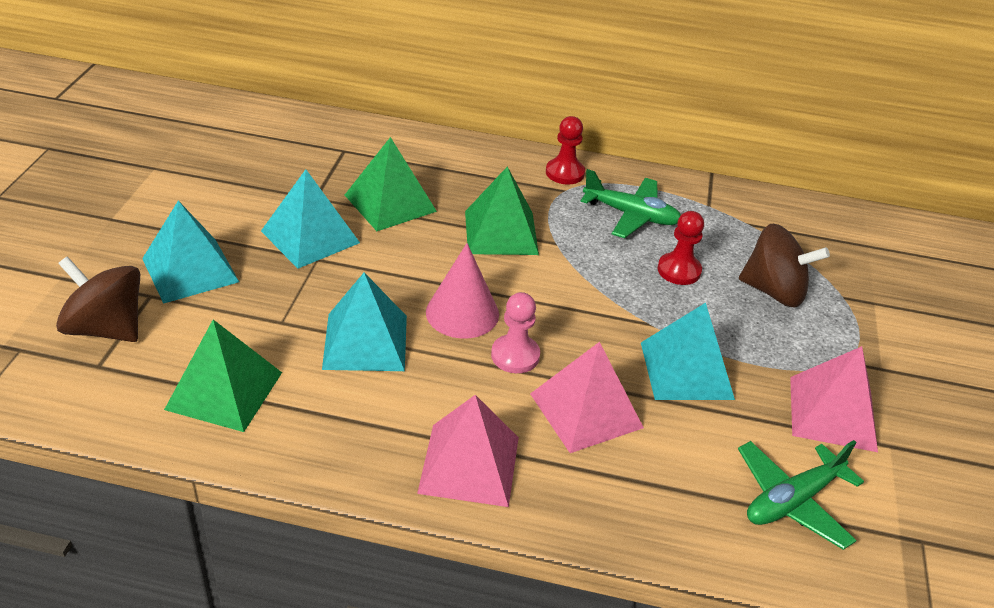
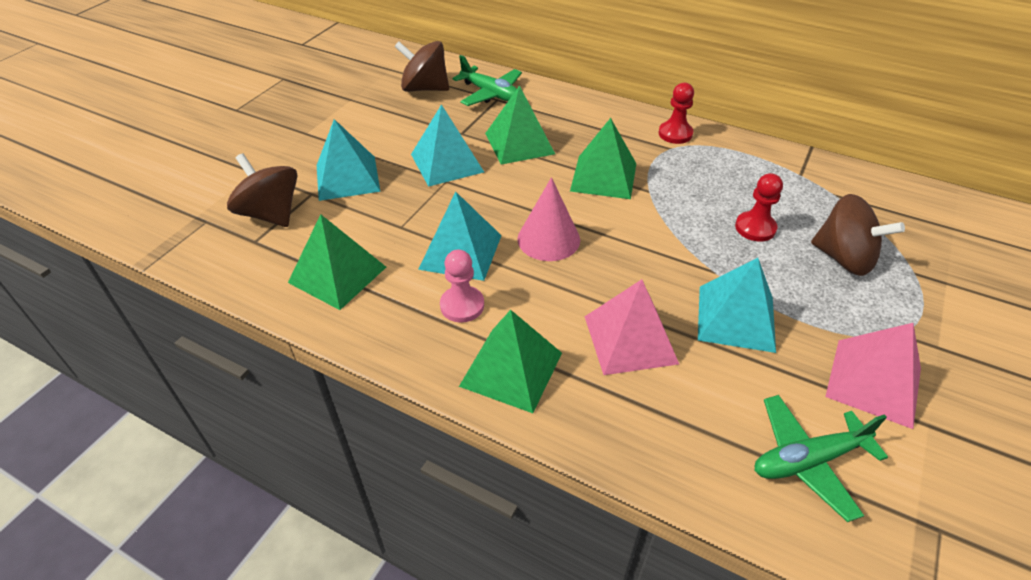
camera: 20 degrees right, 5 degrees up
pink pyramid [417,395,519,507] -> green pyramid [459,310,562,413]
pink pawn [491,292,540,373] -> pink pawn moved to [440,249,484,322]
green plane [580,169,681,238] -> green plane moved to [452,55,522,106]
none -> brown spinning top [394,41,449,92]

